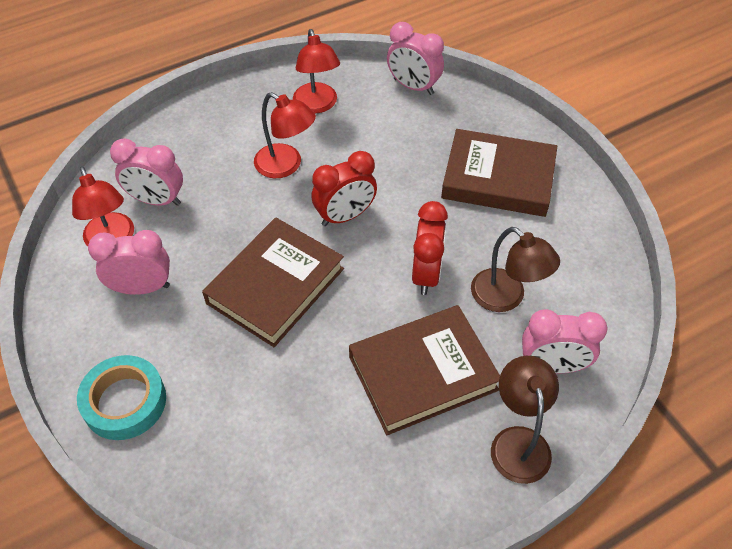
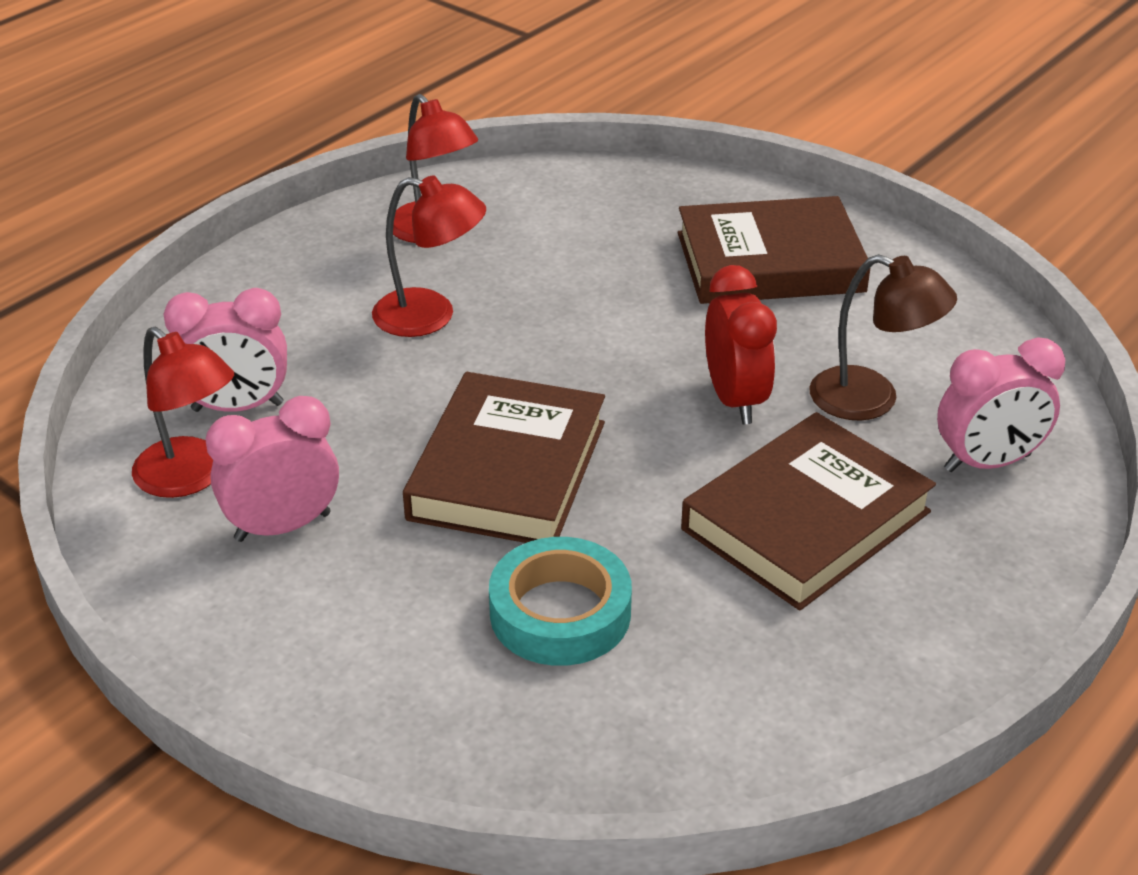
camera: 20 degrees left, 15 degrees down
turquoise tape [77,355,166,440] -> turquoise tape moved to [489,537,632,666]
red clock [311,151,377,226] -> none
pink clock [387,22,444,95] -> none
brown lamp [491,356,559,484] -> none

